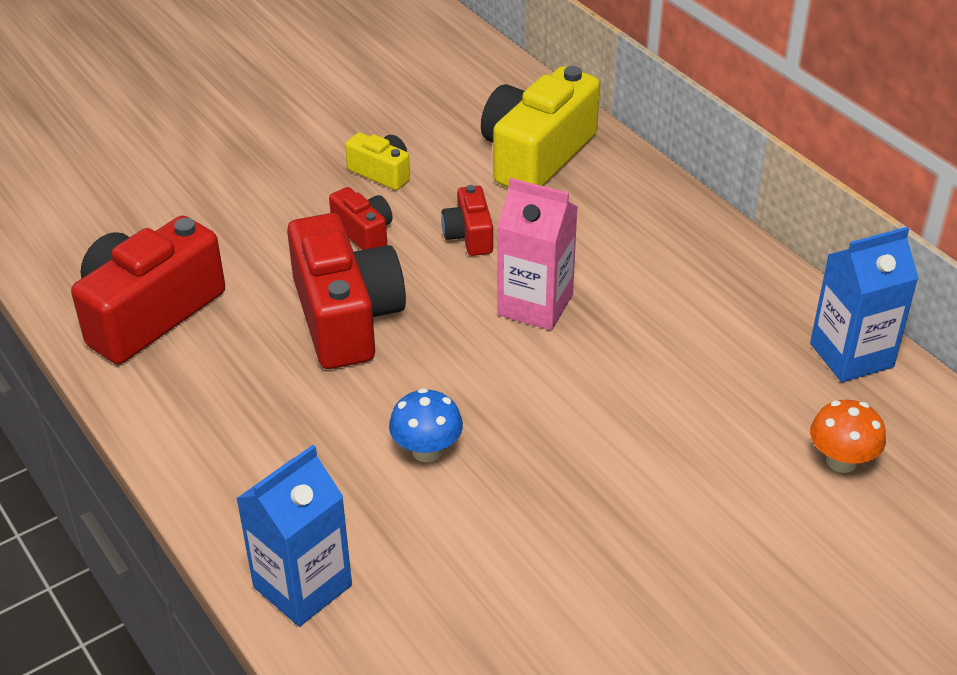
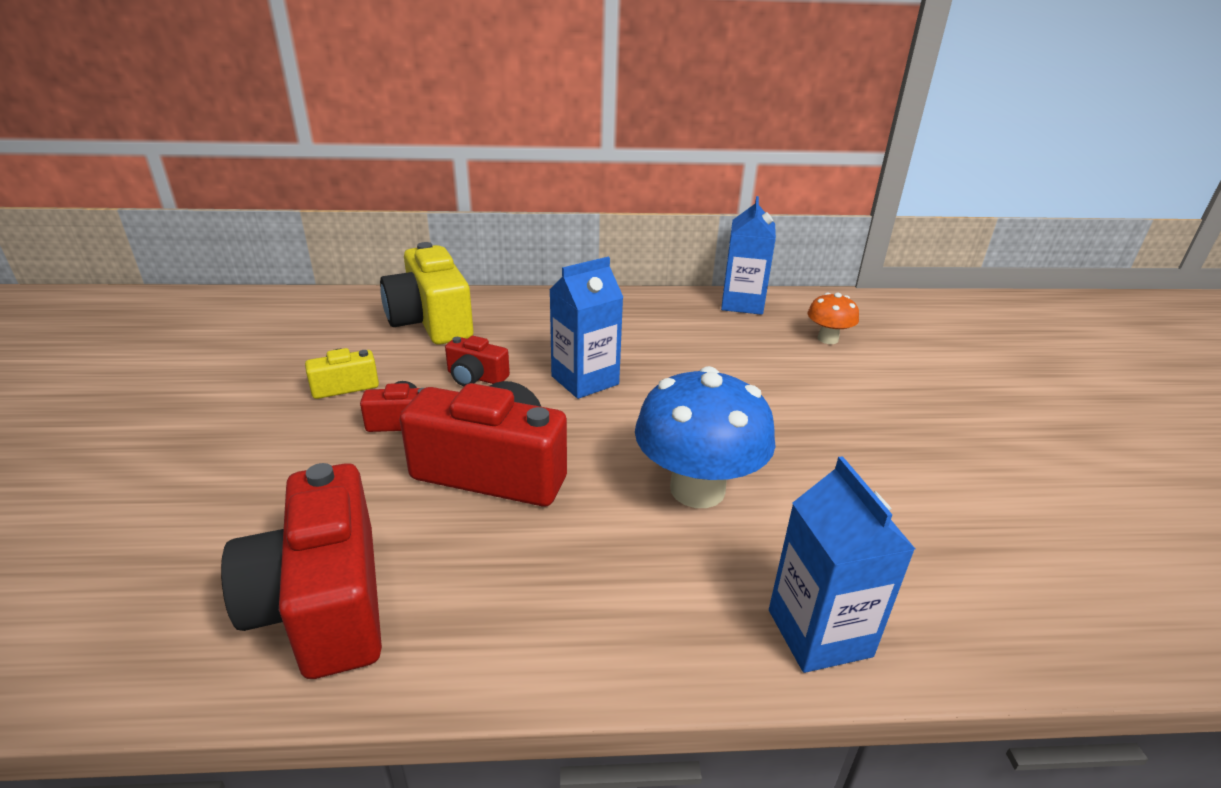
camera: 60 degrees left, 10 degrees down
blue mushroom [389,388,463,463] -> blue mushroom [635,366,776,508], size x1.93
pink carton [497,178,578,330] -> blue carton [549,257,623,399]

